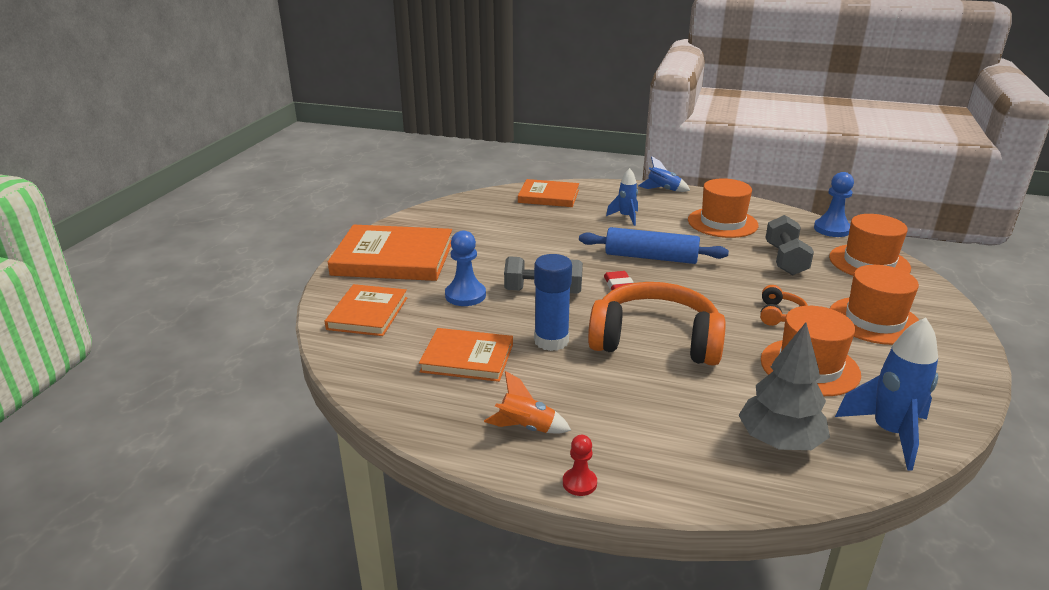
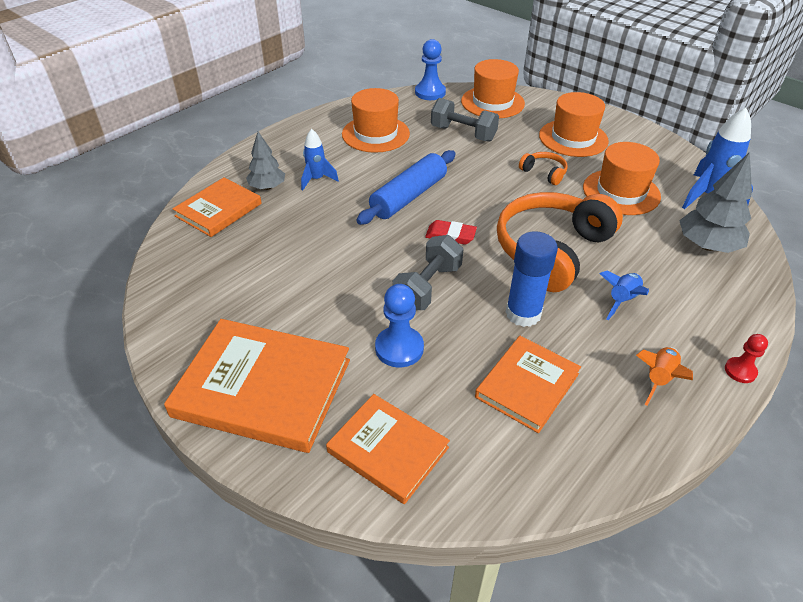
camera: 65 degrees left, 15 degrees up
orange book [328,225,452,281] -> orange book turned 75 degrees clockwise [164,319,350,453]
blue rocket [638,156,690,192] -> blue rocket moved to [599,270,649,320]
none -> grey tree [246,132,285,190]

